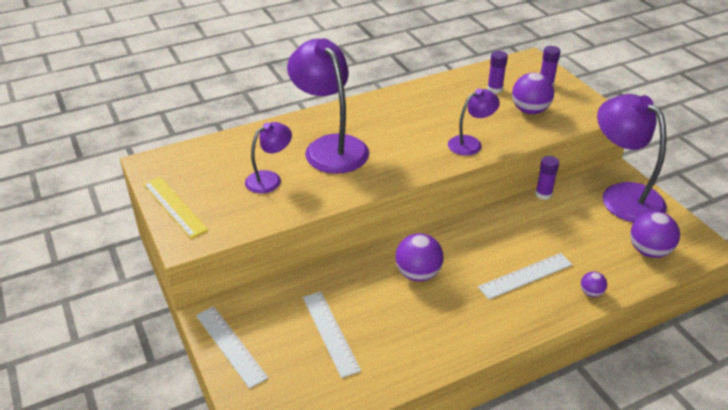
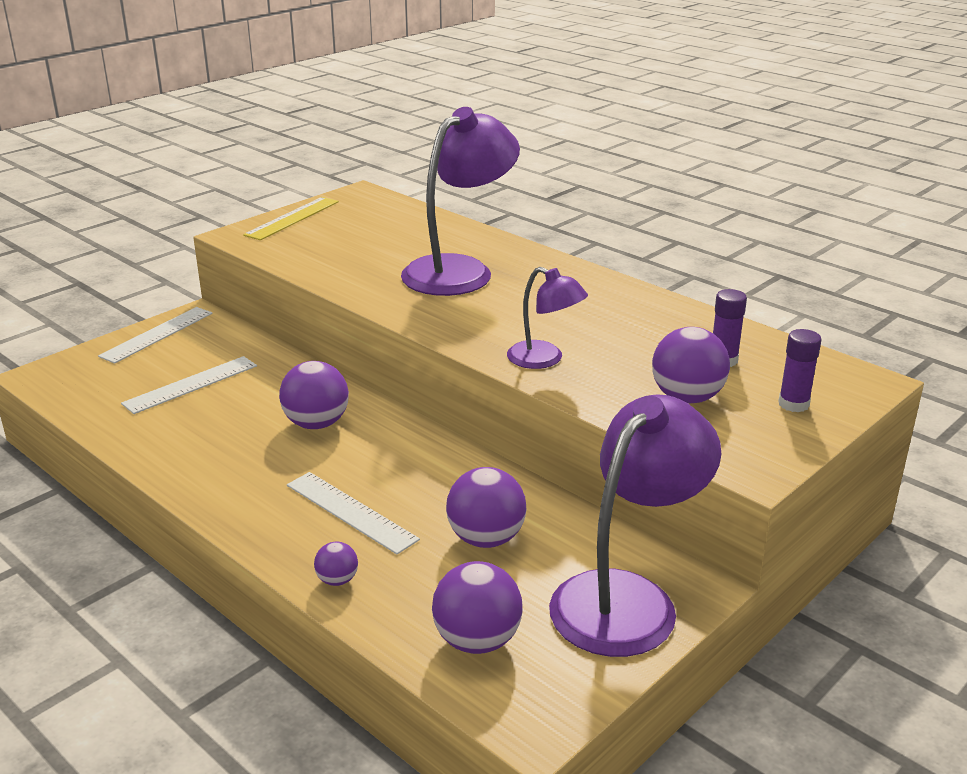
camera: 70 degrees right, 10 degrees down
purple lamp [245,122,292,194] -> none
purple glue stick [535,156,559,200] -> none
none -> purple ball [446,467,527,548]

